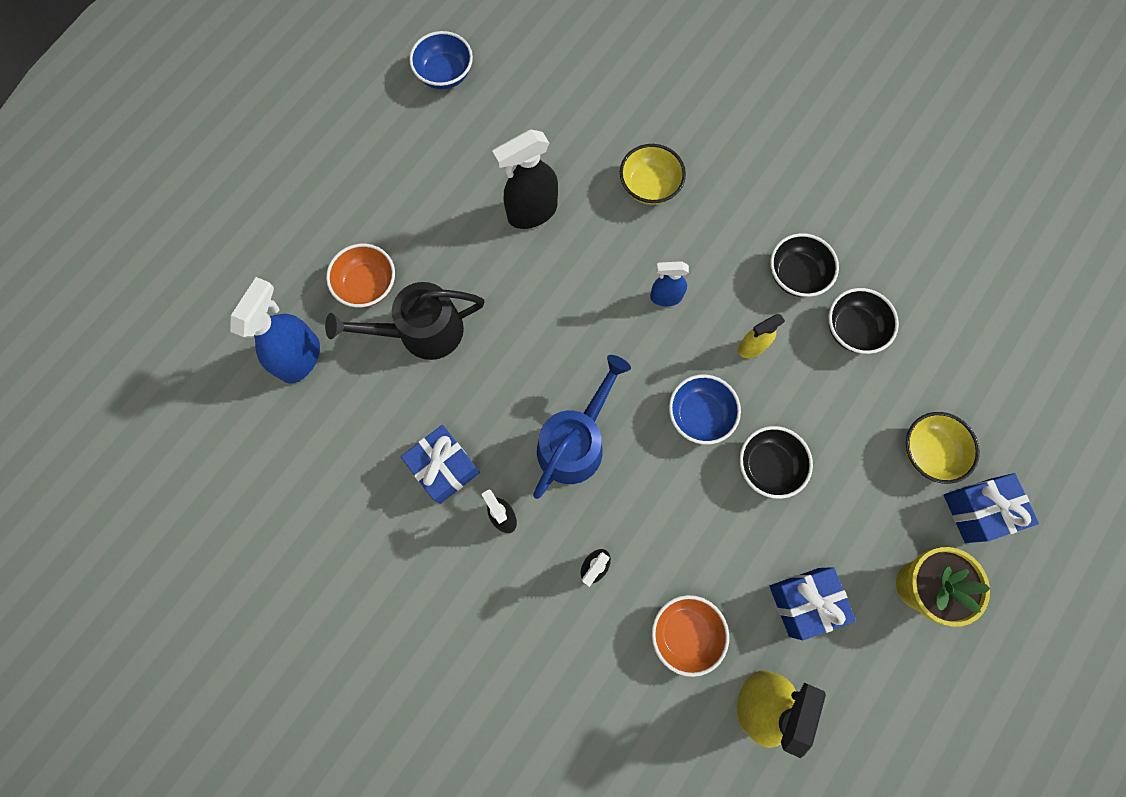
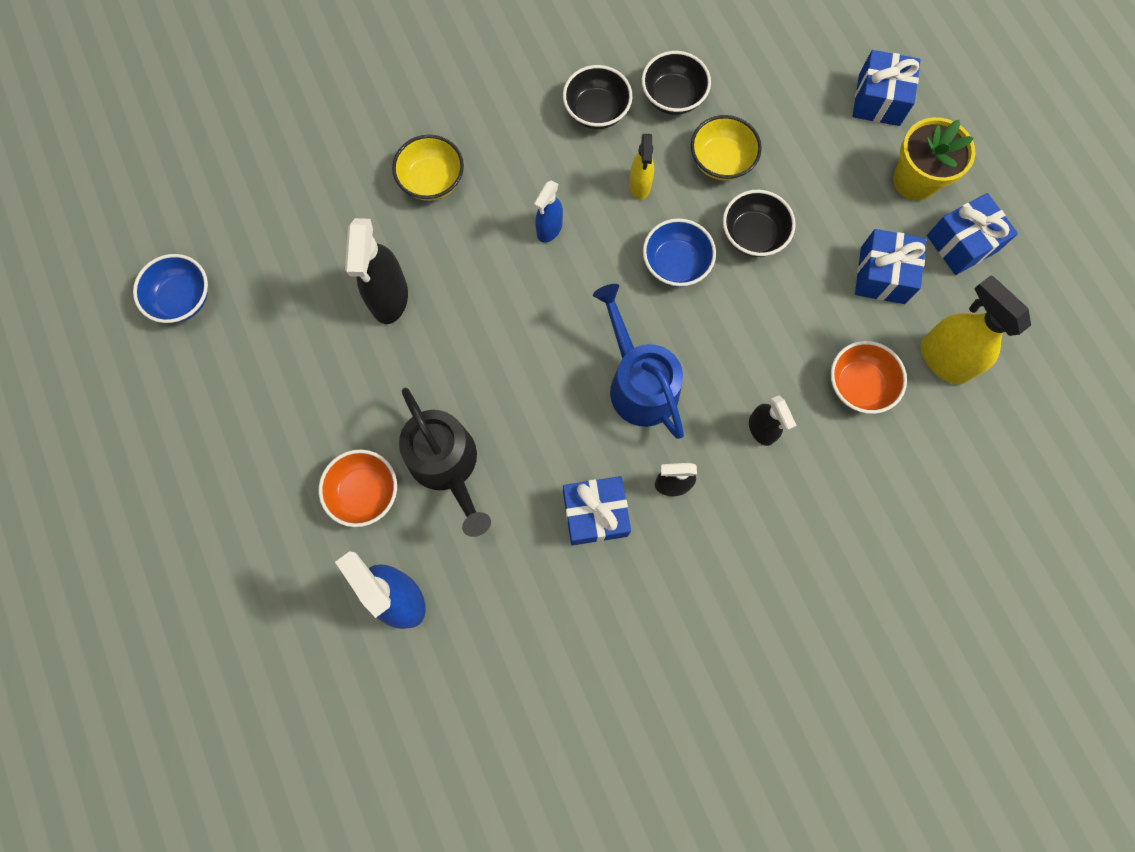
camera: 60 degrees left, 0 degrees up
black watering can [325,282,485,360] -> black watering can turned 45 degrees counterclockwise [399,388,491,537]
yellow bowl [905,412,980,484] -> yellow bowl moved to [691,115,762,181]
none -> blue gift [927,193,1018,275]

